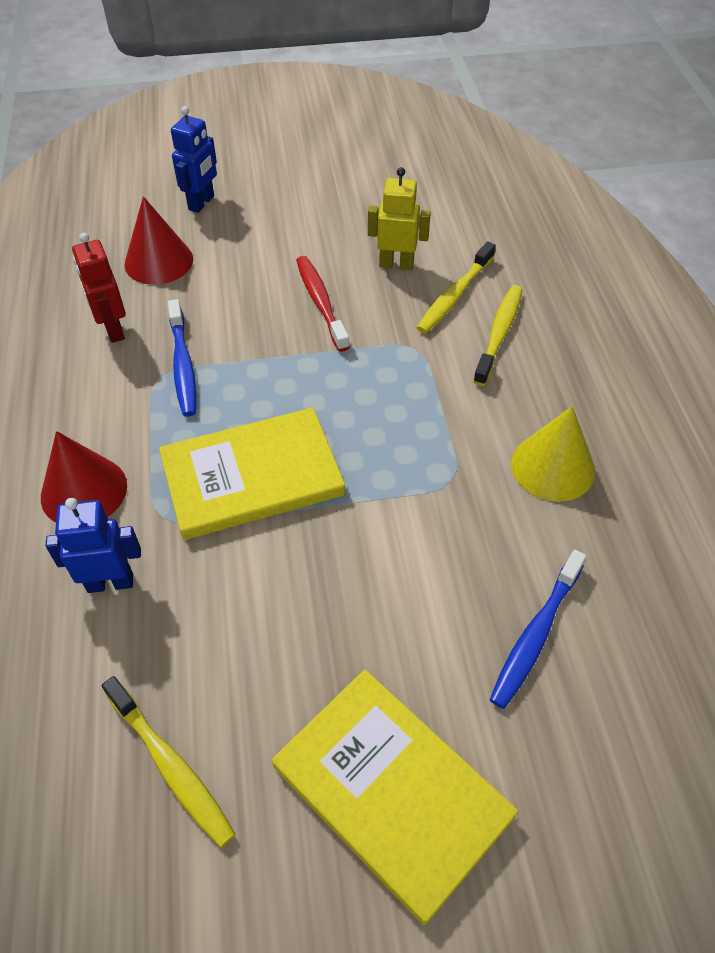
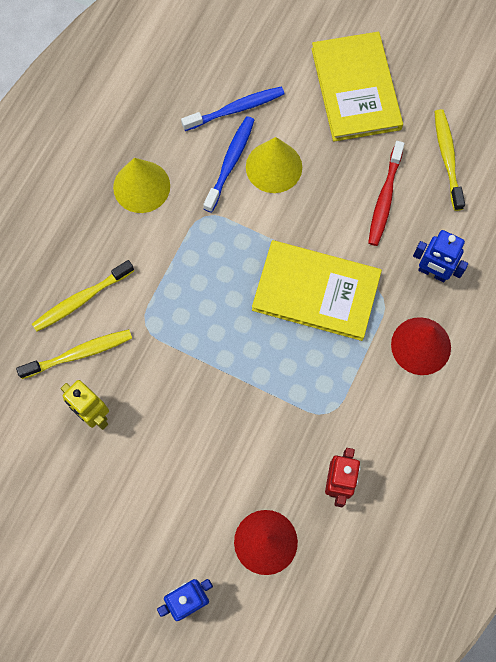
camera: 145 degrees left, 20 degrees up
blue toothbrush [168,299,196,417] -> blue toothbrush moved to [203,116,254,213]
red toothbrush [296,256,350,352] -> red toothbrush moved to [368,141,404,246]
none -> yellow cone [246,137,302,193]

